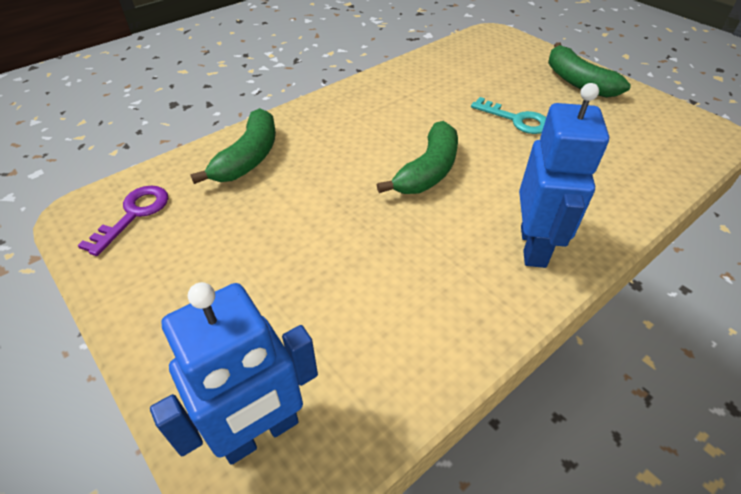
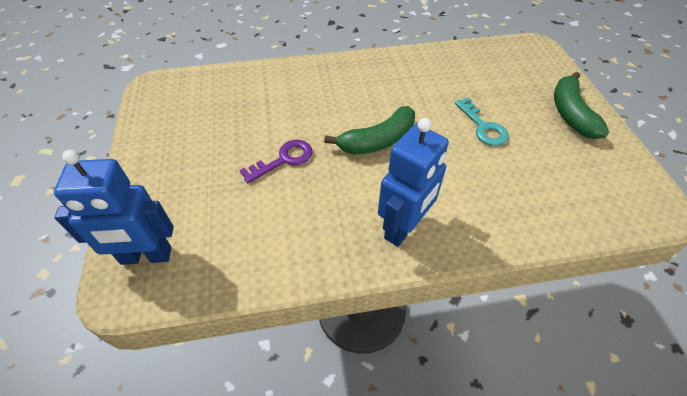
camera: 30 degrees right, 5 degrees up
purple key [77,185,168,256] -> purple key moved to [240,140,313,183]
green banana [190,108,276,184] -> none

